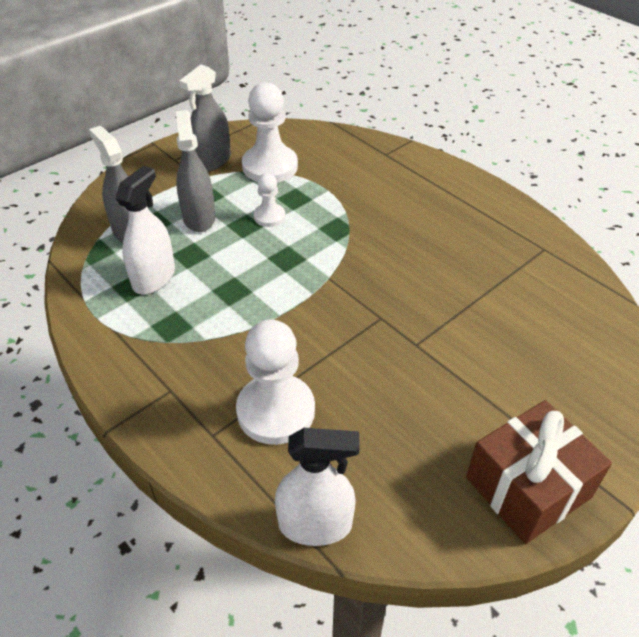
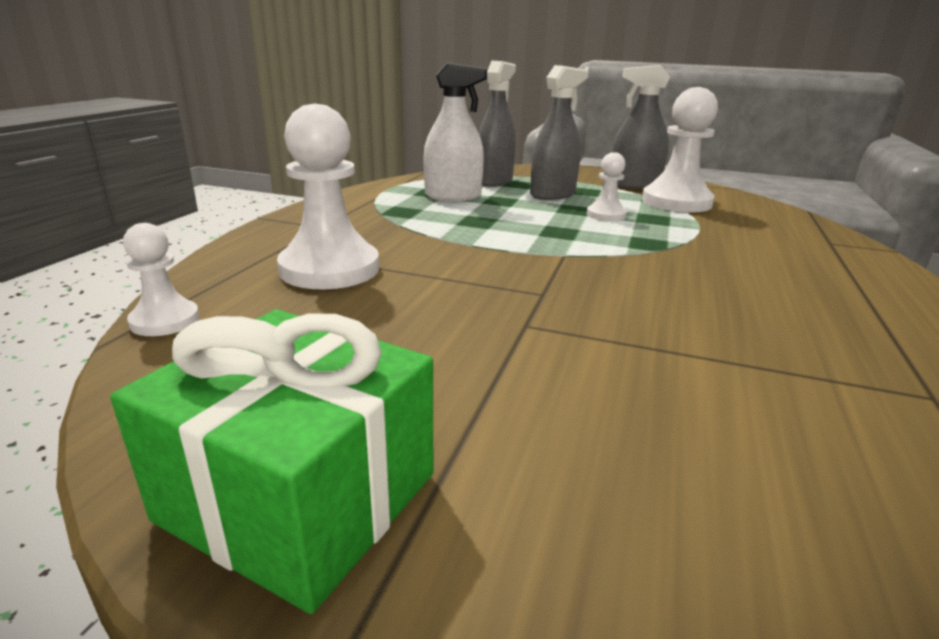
camera: 60 degrees right, 20 degrees down
white spray bottle [275,428,360,546] -> white pawn [123,223,199,336]
brown gift [466,400,612,544] -> green gift [110,309,433,614]

